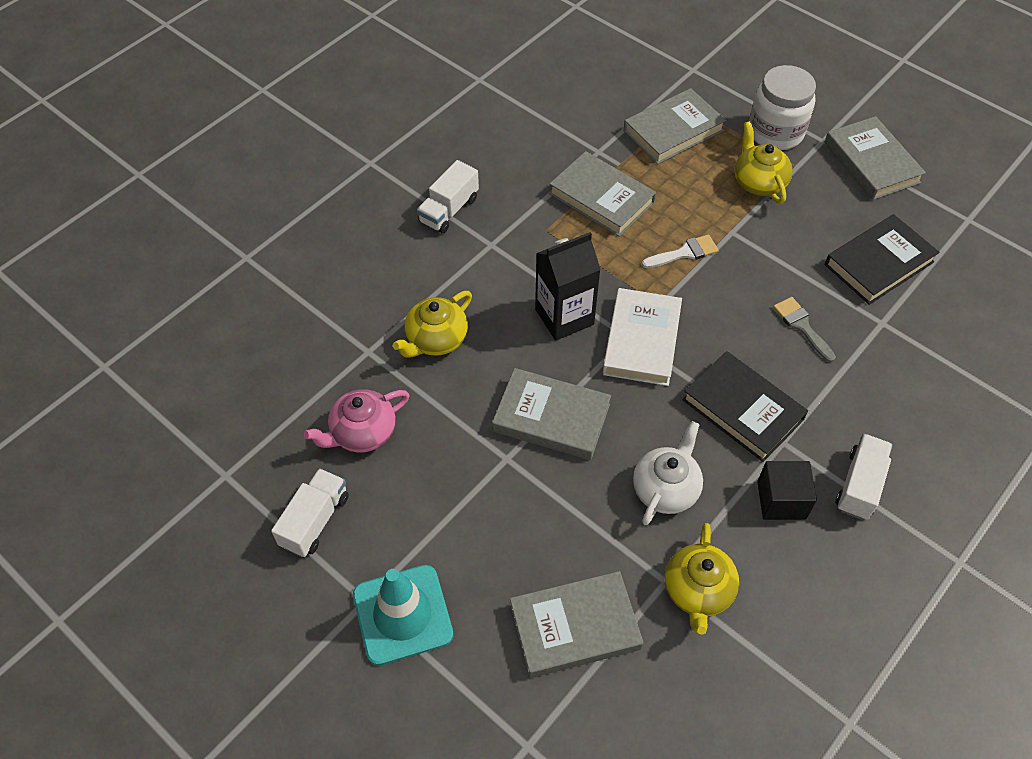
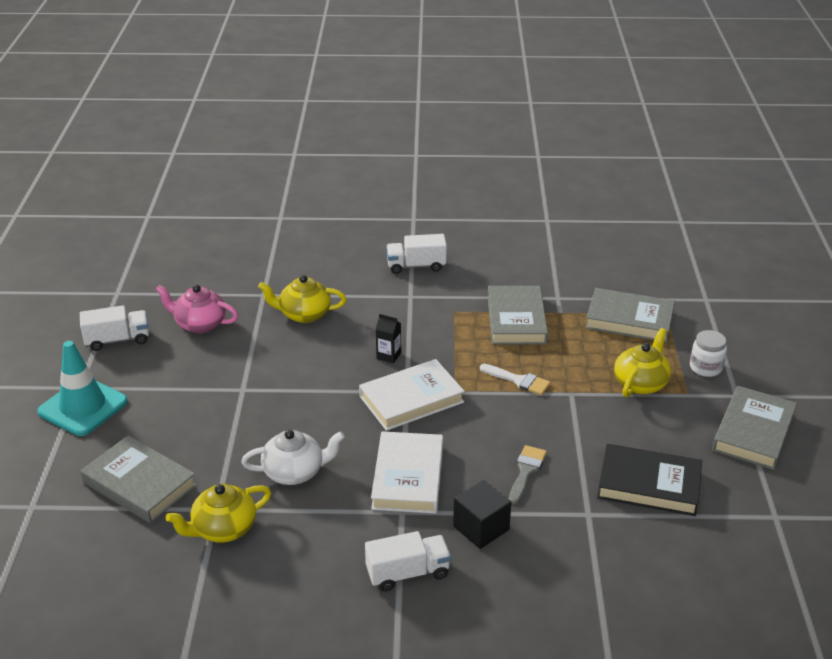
camera: 50 degrees right, 20 degrees down
grey book [492,368,611,460] -> none
black carton [535,232,601,341] -> black carton [376,314,401,363], size x0.49
black book [682,351,808,462] -> white book [371,431,443,514]
white jar [749,65,816,150] -> white jar [690,330,727,377], size x0.57
black cube [757,461,817,520] -> black cube moved to [453,480,511,549]

